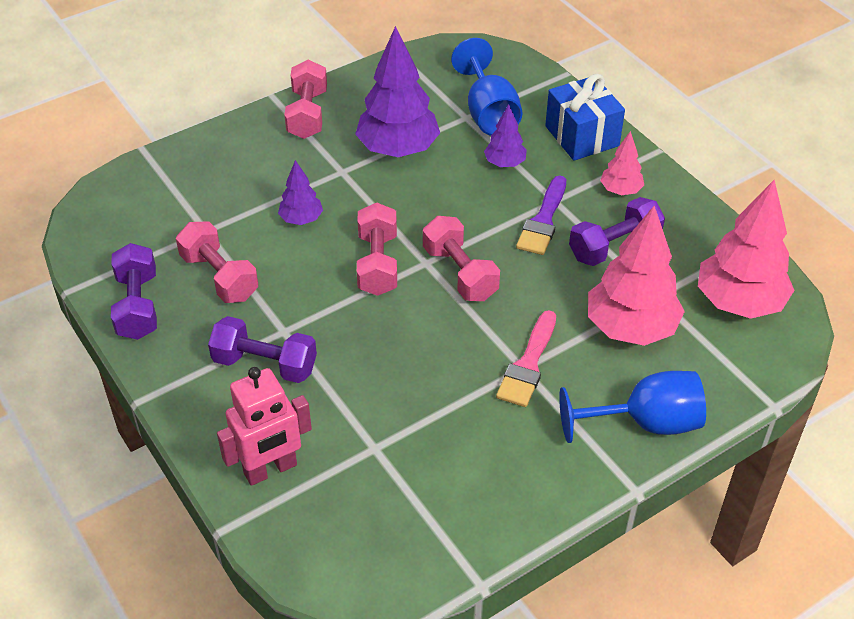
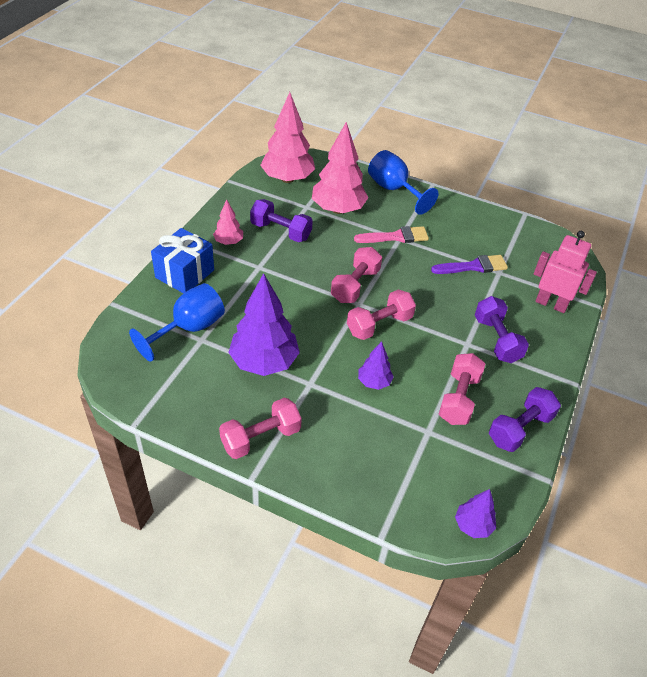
camera: 125 degrees left, 0 degrees up
purple tree [484,104,527,167] -> purple tree moved to [455,489,496,538]
purple brush [516,175,566,255] -> purple brush moved to [431,255,508,274]

